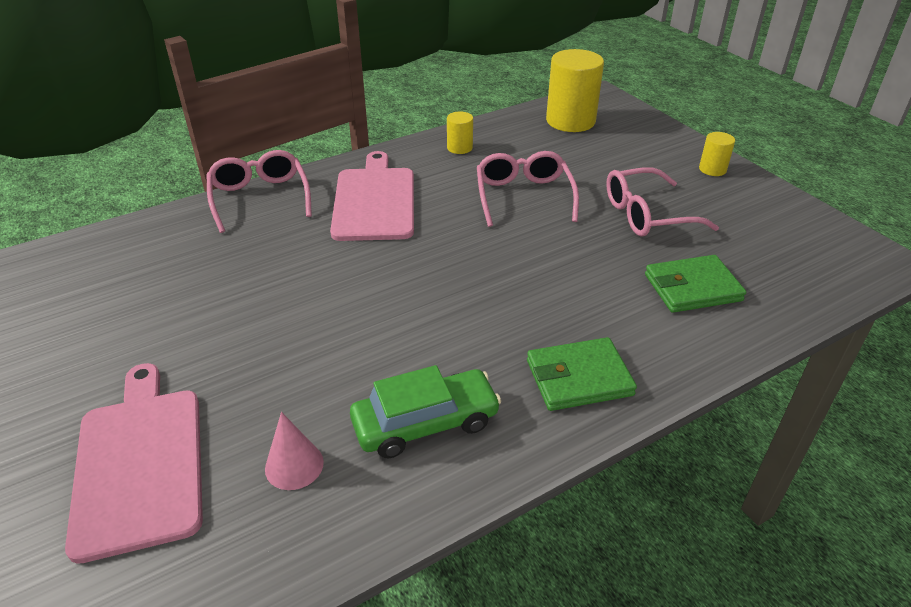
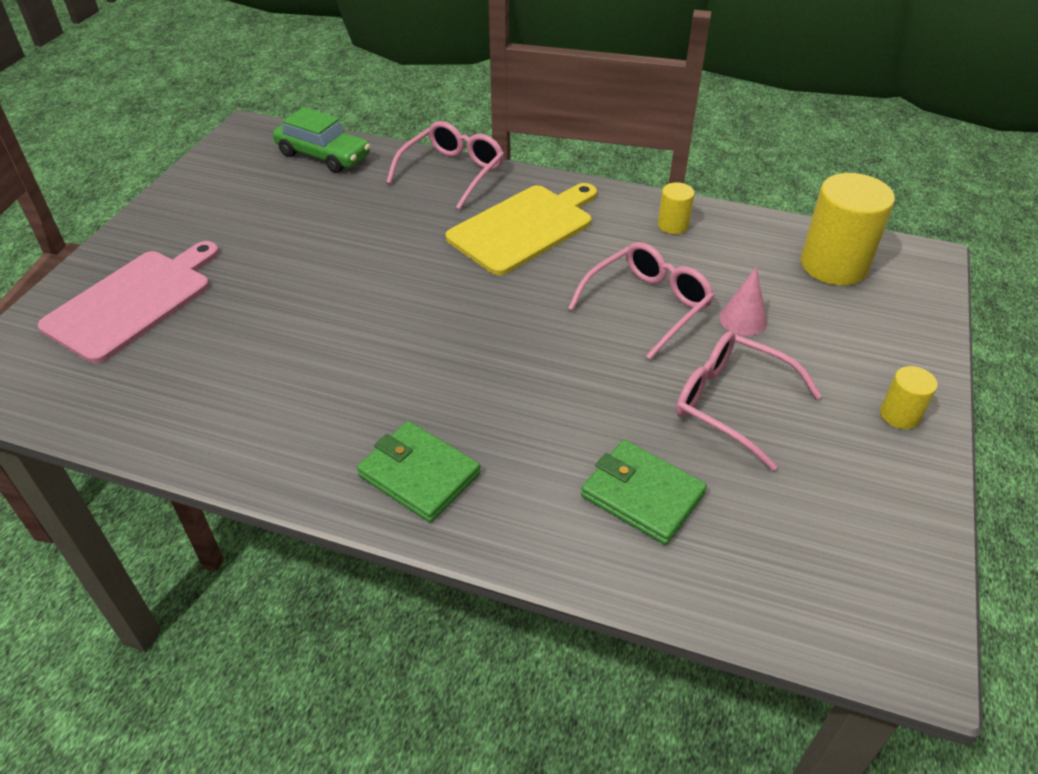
camera: 50 degrees right, 5 degrees up
pink cone [265,412,324,490] -> pink cone moved to [719,267,767,336]
pink cutting board [330,151,414,241] -> yellow cutting board [446,183,597,275]
green car [350,365,501,458] -> green car moved to [273,107,370,173]

